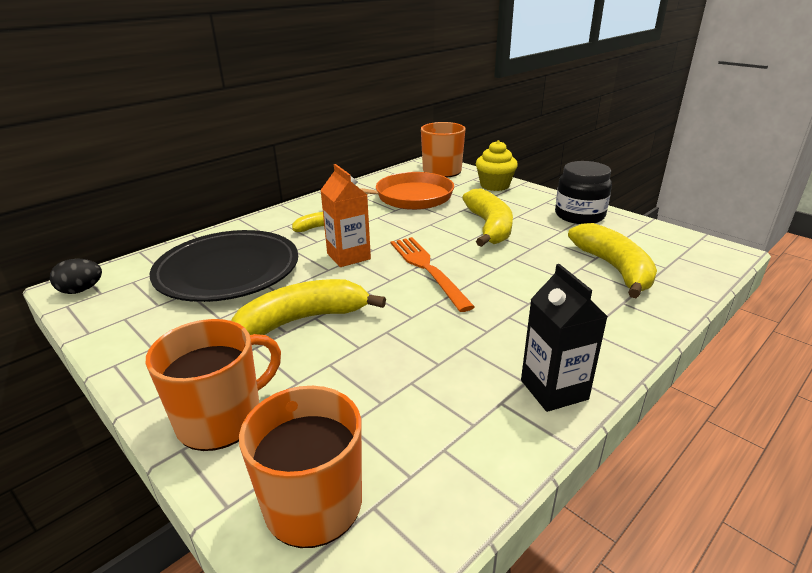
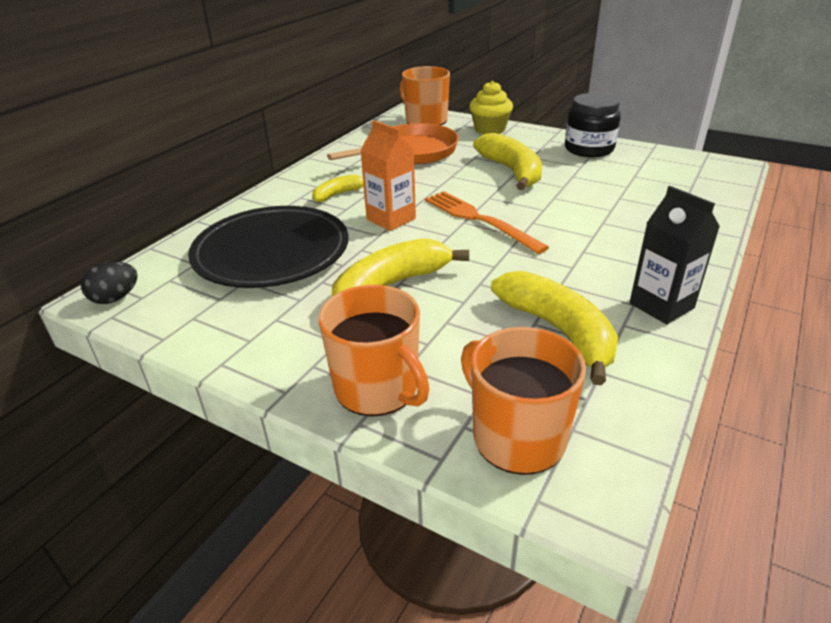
camera: 15 degrees left, 5 degrees up
orange mug [146,319,281,451] -> orange mug turned 105 degrees clockwise [318,285,430,416]
yellow banana [568,223,657,298] -> yellow banana moved to [491,271,618,385]

